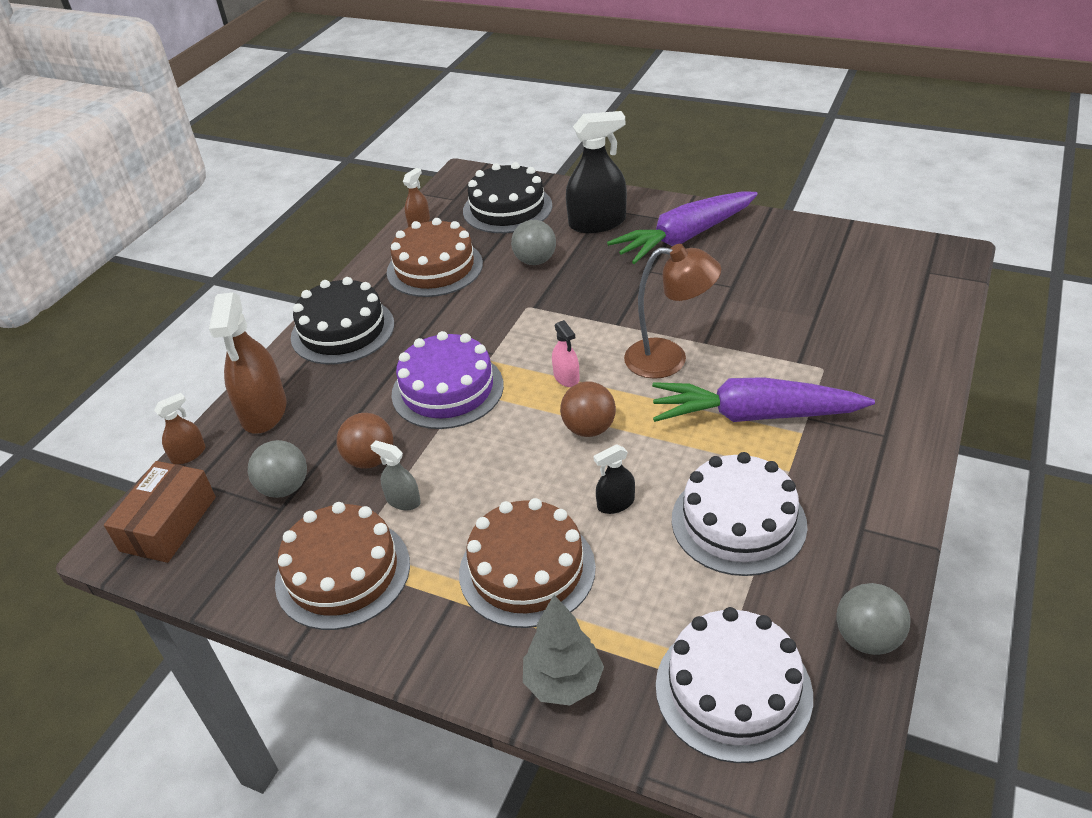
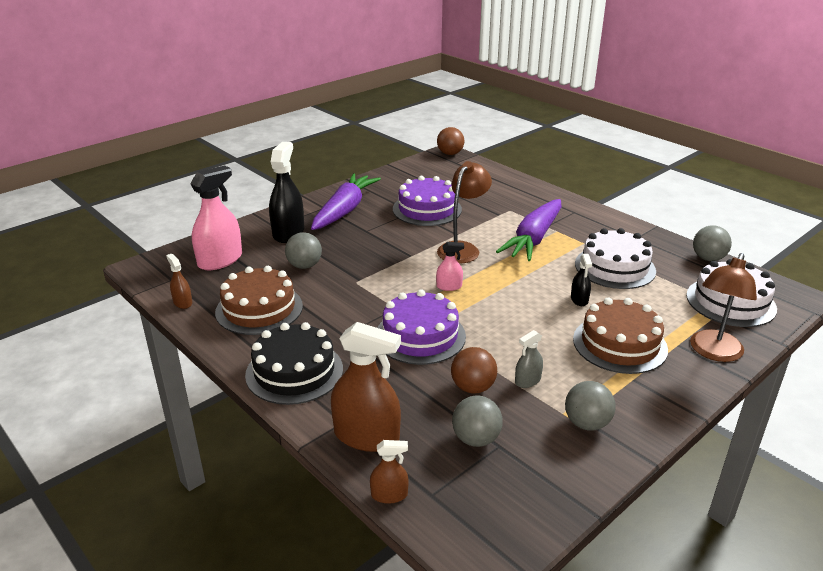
camera: 70 degrees left, 10 degrees down
brown box [104,461,216,563] -> none
brown spray bottle [154,393,205,465] -> brown spray bottle turned 105 degrees clockwise [370,440,409,504]
brown cake [275,502,410,630] -> grey ball [565,381,616,431]
black cake [463,162,552,233] -> pink spray bottle [190,165,242,270]
grey tree [523,595,604,706] -> brown lamp [690,253,757,362]
brown ball [560,381,616,437] -> brown ball moved to [437,127,464,155]
purple carrot [607,191,758,264] -> purple carrot turned 150 degrees counterclockwise [311,173,381,230]
none -> purple cake [393,176,462,226]

